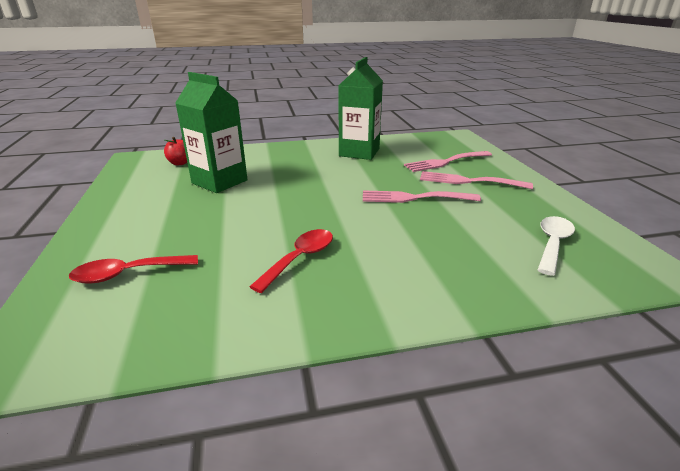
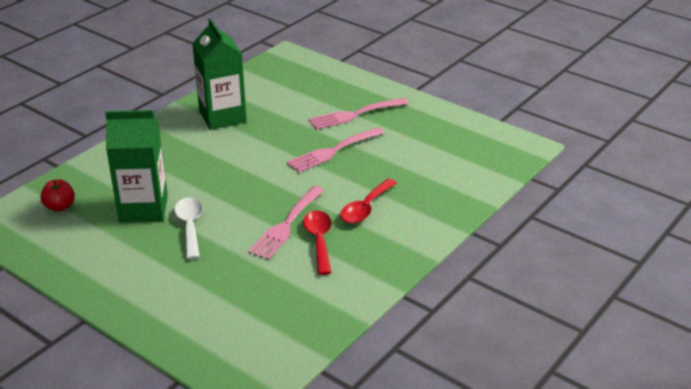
camera: 40 degrees left, 5 degrees up
red spoon [69,255,198,283] -> red spoon moved to [340,179,397,223]
pink fork [404,151,492,172] -> pink fork moved to [248,186,324,260]
white spoon [538,216,575,276] -> white spoon moved to [174,198,203,259]

